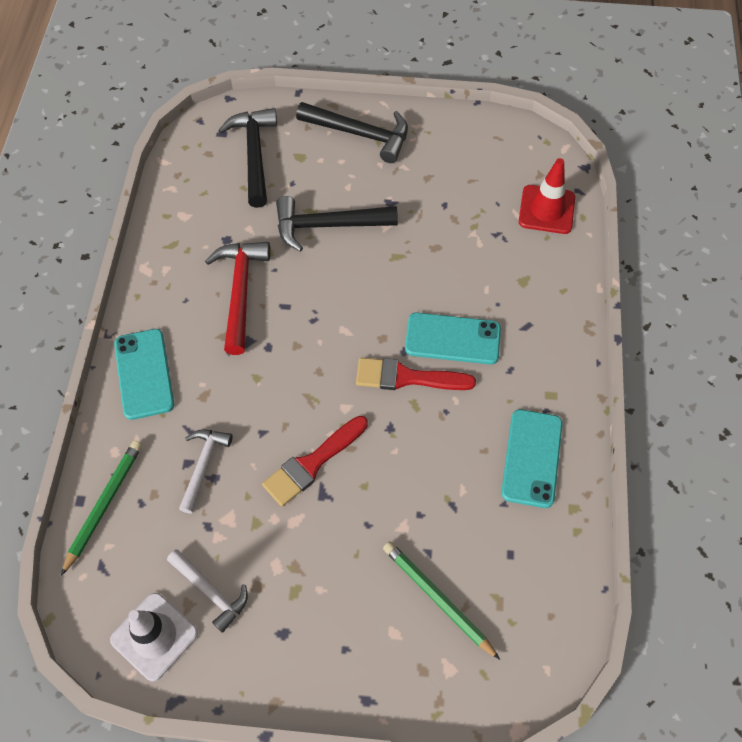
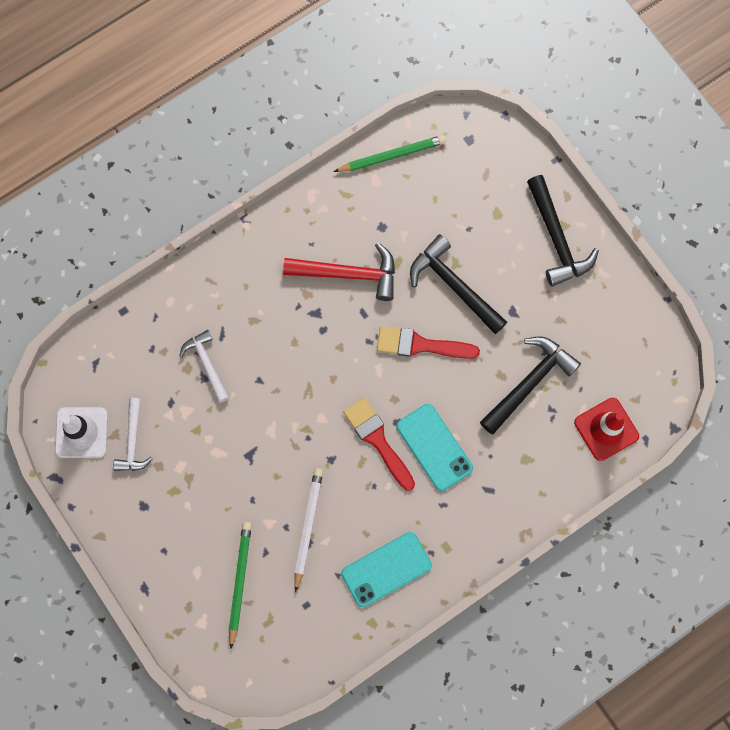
camera: 50 degrees right, 15 degrees up
green pencil [61,440,142,576] -> green pencil moved to [333,135,446,172]
turquoise phone [114,329,174,420] -> none
white hammer [179,430,233,513] -> white hammer turned 90 degrees counterclockwise [179,330,229,403]
red hammer [205,242,270,355] -> red hammer turned 45 degrees clockwise [283,243,395,301]
black hammer [218,108,277,208] -> black hammer moved to [480,336,581,434]
red brush [262,416,368,507] -> red brush moved to [377,326,480,359]
none -> white pencil [294,468,323,592]

